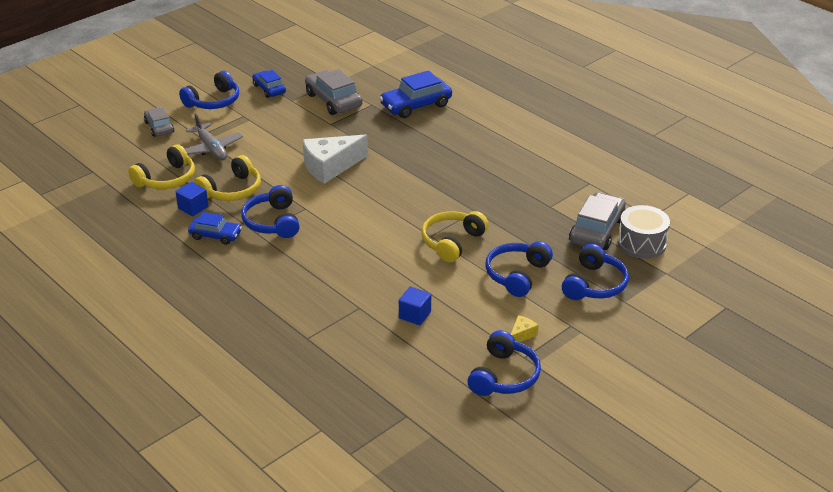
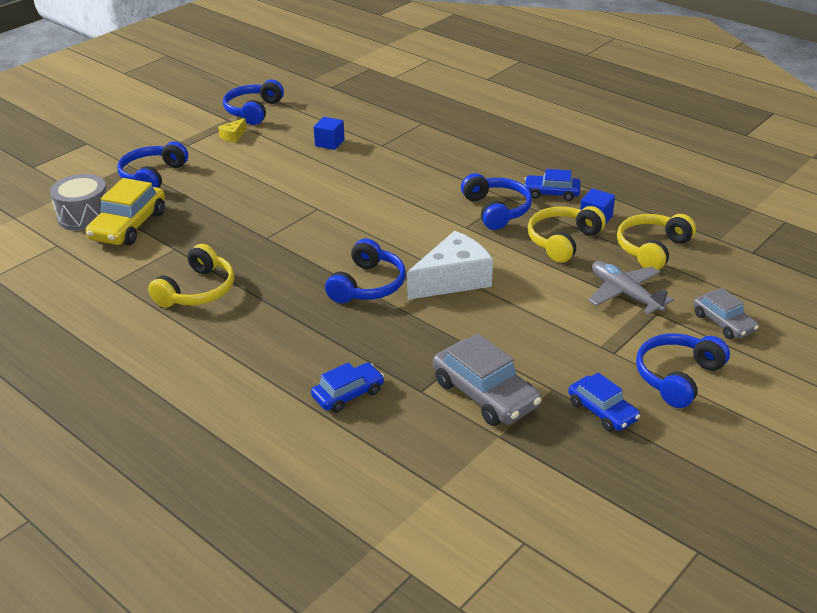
camera: 175 degrees right, 0 degrees up
blue car [379,70,452,118] -> blue car [311,363,384,413], size x0.62
yellow headphones [421,211,489,263] -> yellow headphones moved to [148,244,234,308]
blue headphones [485,241,553,297] -> blue headphones moved to [325,238,406,303]
grey car [569,192,626,250] -> yellow car [86,178,165,245]

